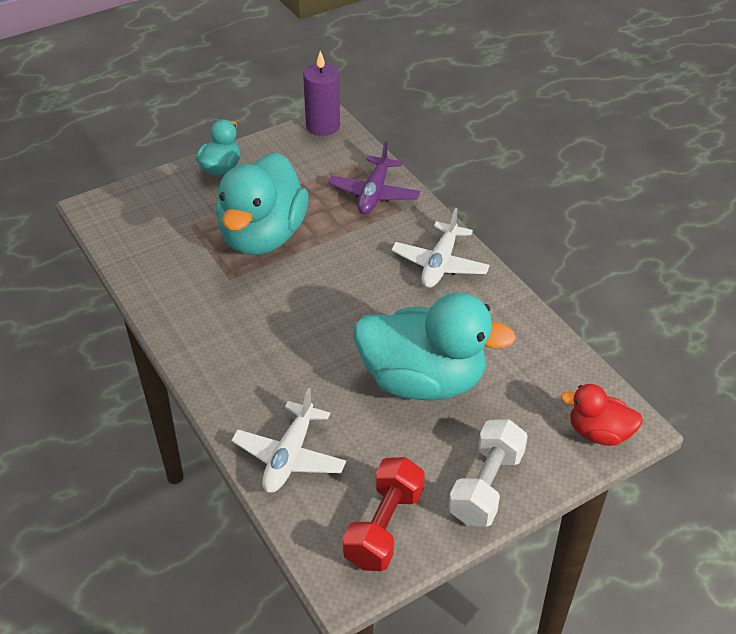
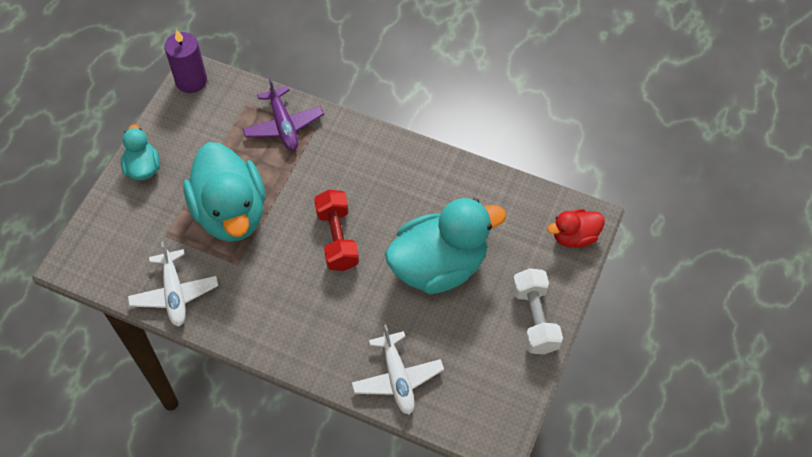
camera: 35 degrees left, 15 degrees up
red dumbbell [343,457,425,571] -> red dumbbell moved to [314,190,359,271]
white plane [391,208,490,288] -> white plane moved to [128,241,218,326]

